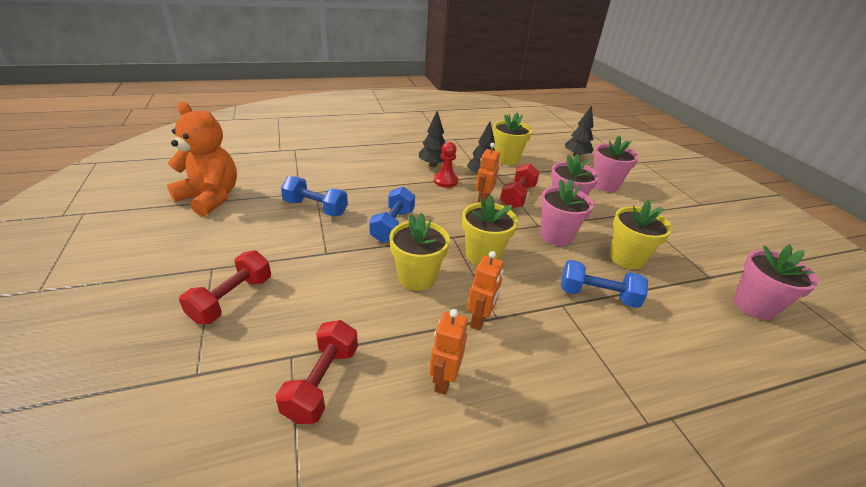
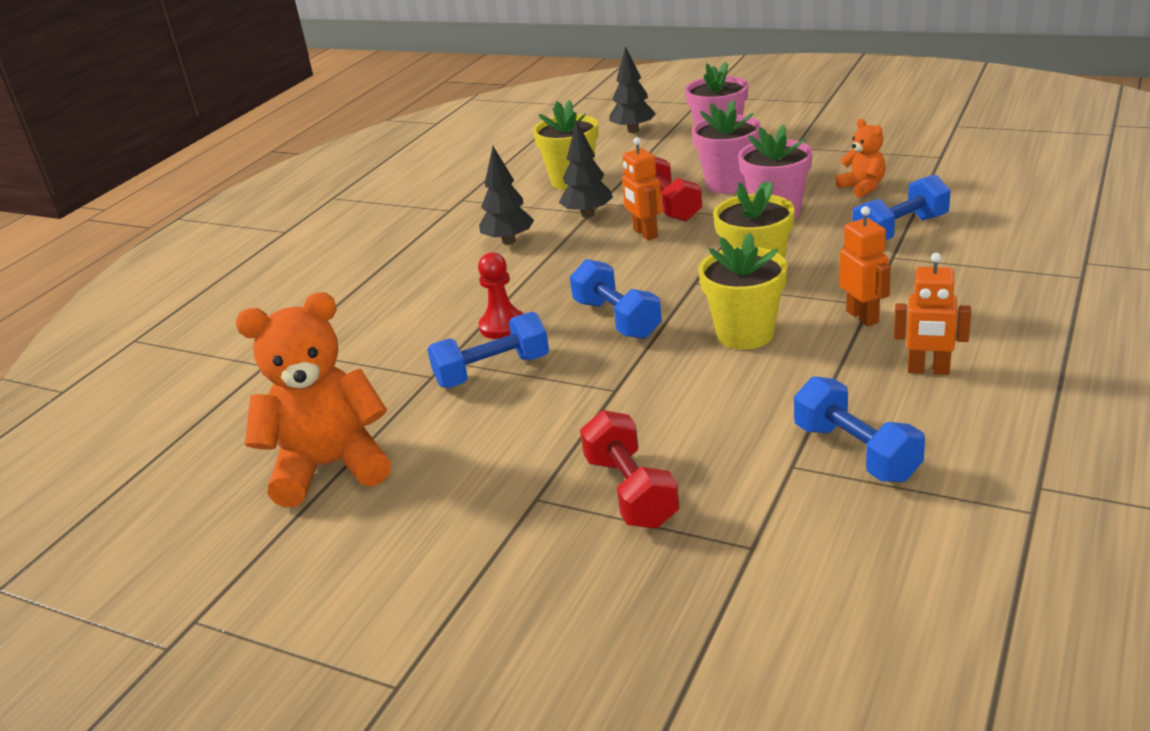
camera: 40 degrees left, 5 degrees down
red dumbbell [276,320,358,424] -> blue dumbbell [794,376,925,482]
orange robot [429,309,468,395] -> orange robot turned 45 degrees counterclockwise [894,253,971,375]
red pawn [434,142,458,188] -> red pawn moved to [478,252,524,339]
yellow flower pot [610,200,672,269] -> orange teddy bear [835,119,886,198]
pink flower pot [733,244,819,320] -> none

